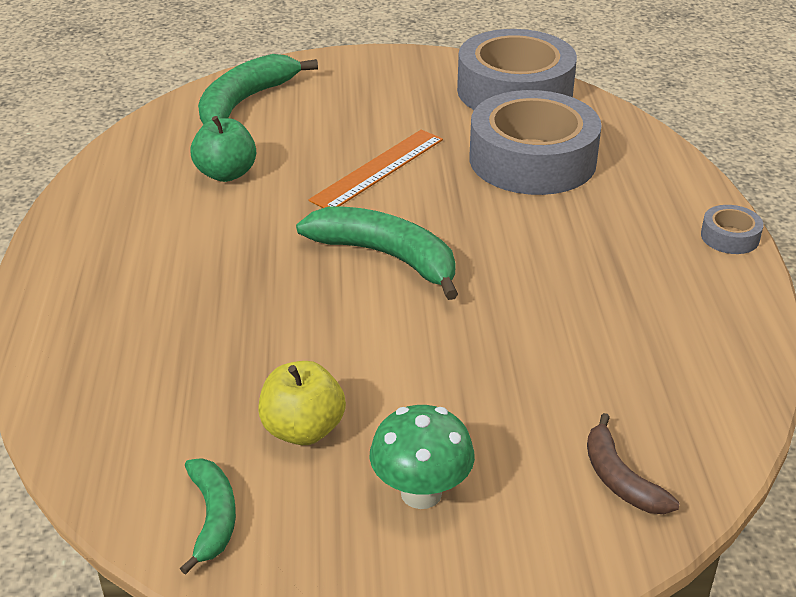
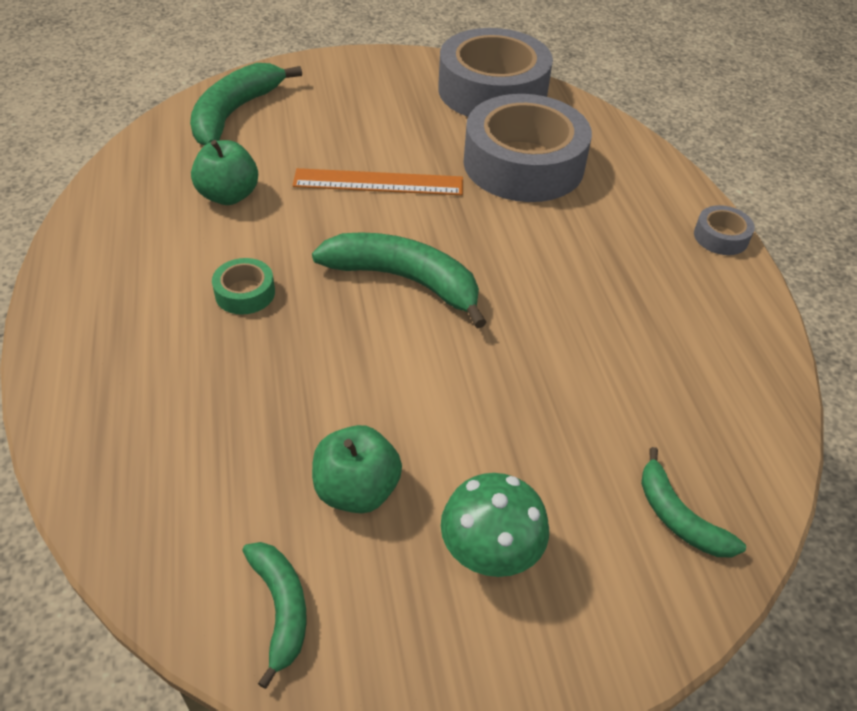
camera: 10 degrees left, 10 degrees up
yellow apple [259,361,346,445] -> green apple [312,425,402,514]
orange ruler [308,130,443,208] -> orange ruler turned 60 degrees clockwise [292,168,463,195]
brown banana [587,413,680,514] -> green banana [641,447,746,557]
none -> green tape [212,258,275,315]

